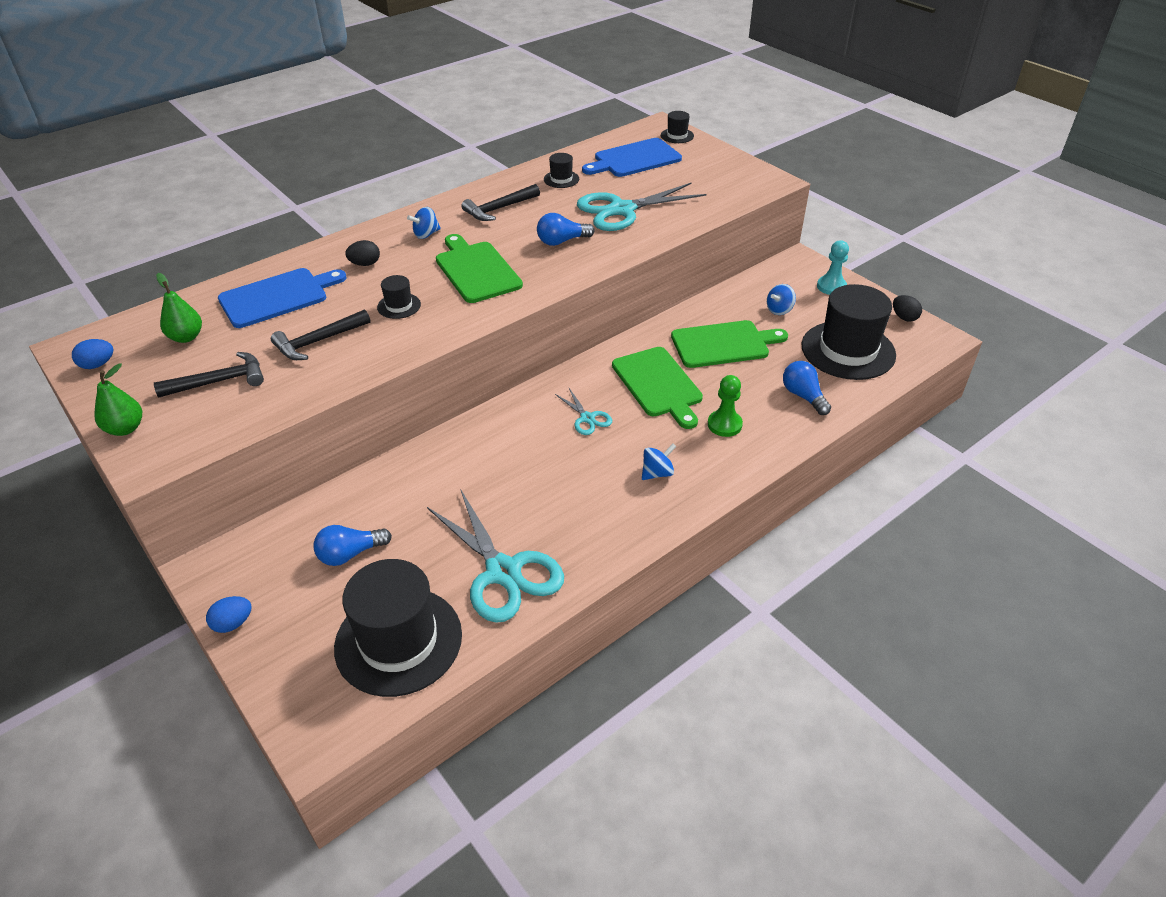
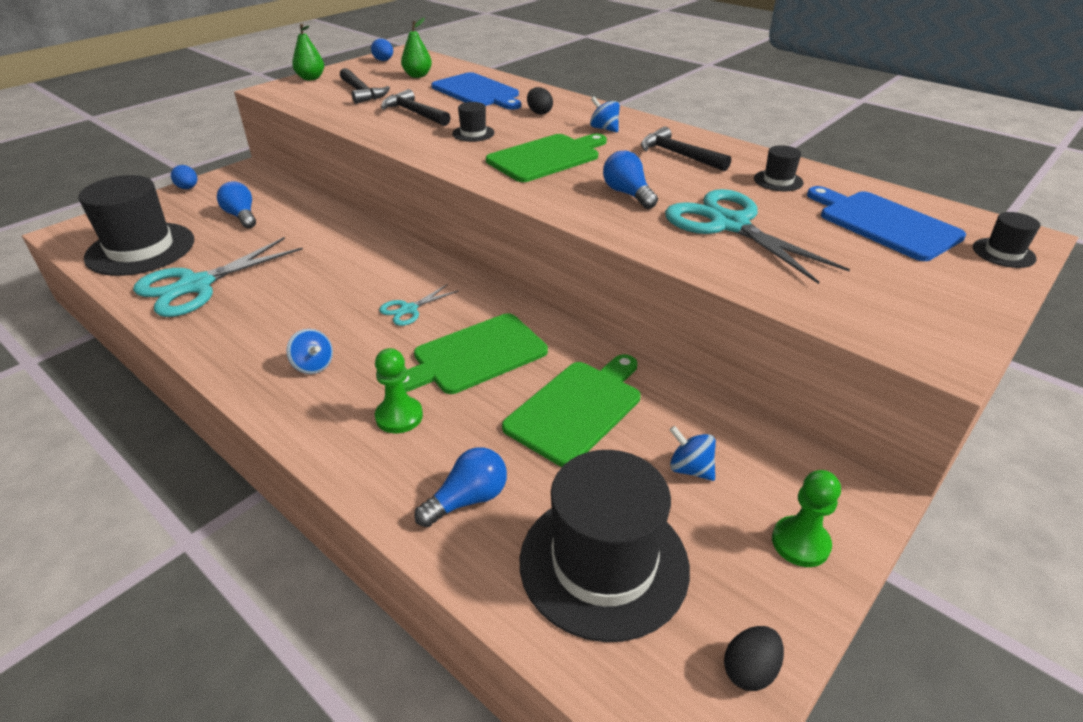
camera: 80 degrees right, 5 degrees down
green cutting board [671,320,788,368] -> green cutting board turned 120 degrees counterclockwise [502,354,641,467]
turquoise pawn [817,240,849,295] -> green pawn [772,470,841,567]

